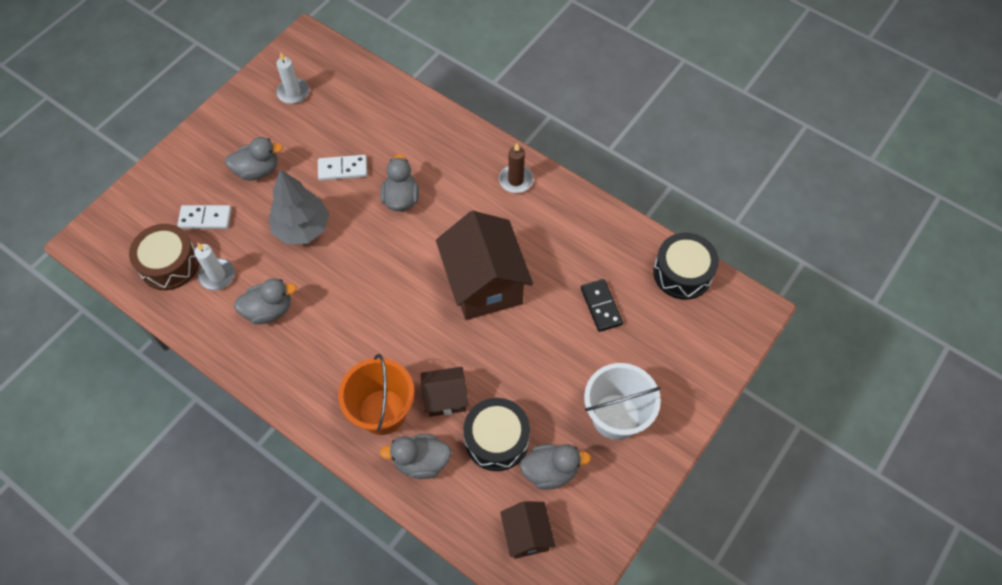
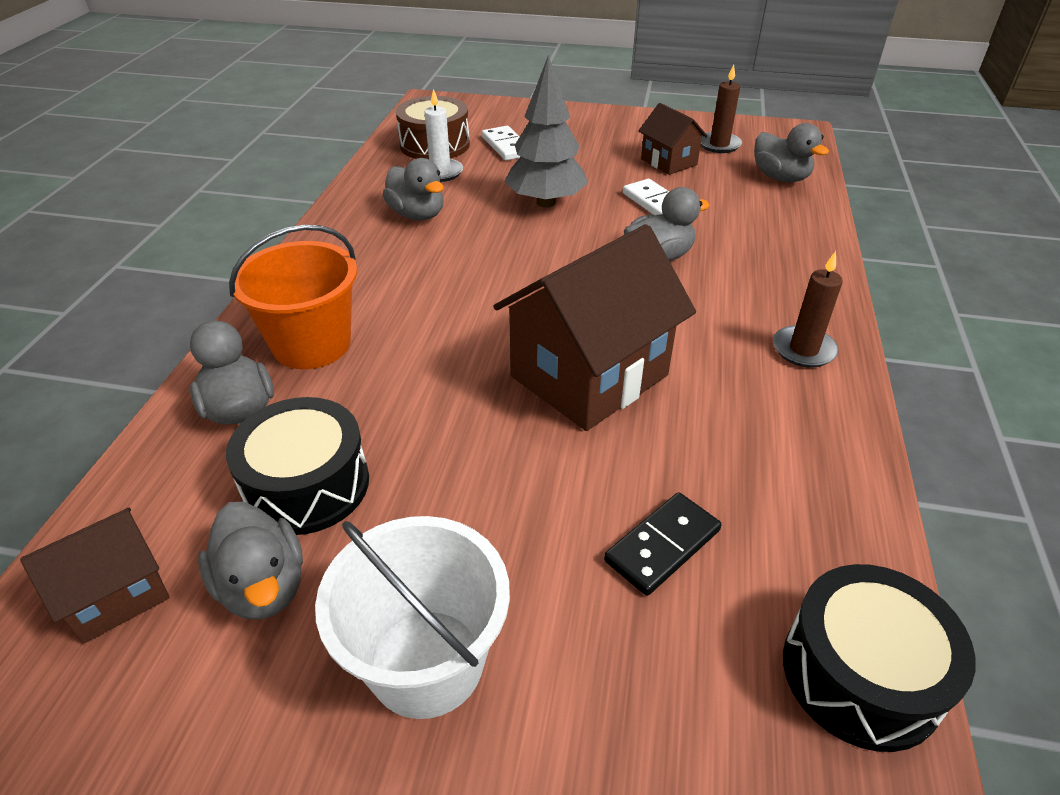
camera: 65 degrees right, 20 degrees down
grey duck [225,137,283,180] -> grey duck moved to [755,123,829,182]
white candle [276,52,309,104] -> brown candle [701,65,742,153]
brown house [421,367,468,417] -> brown house moved to [638,103,708,175]

